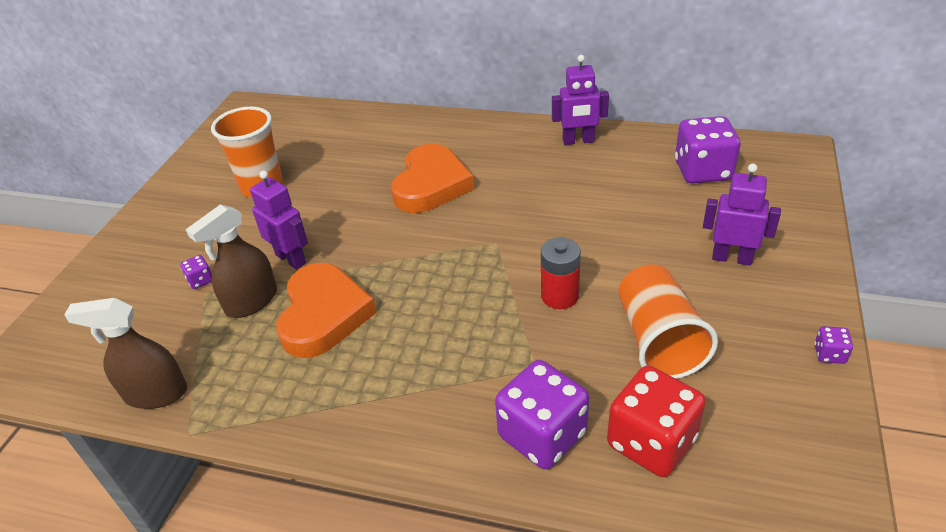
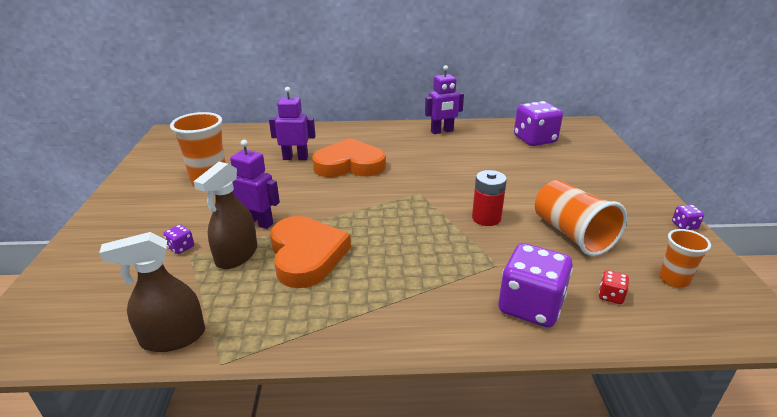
camera: 20 degrees left, 10 degrees down
orange heart [391,144,474,213] -> orange heart turned 90 degrees counterclockwise [312,138,386,177]
red dice [607,366,706,477] -> red dice [599,270,629,304], size x0.43
purple robot [703,163,781,266] -> purple robot moved to [269,87,316,160]
none -> orange cup [659,229,711,288]

